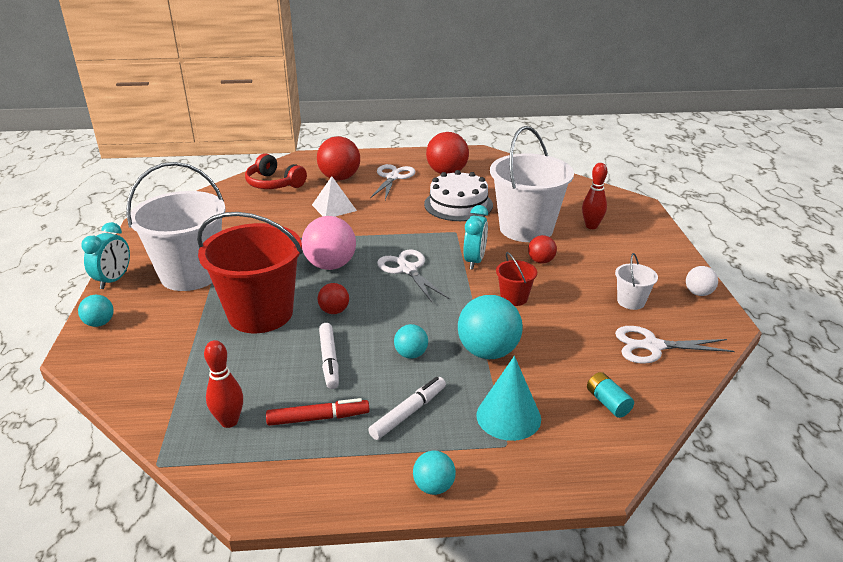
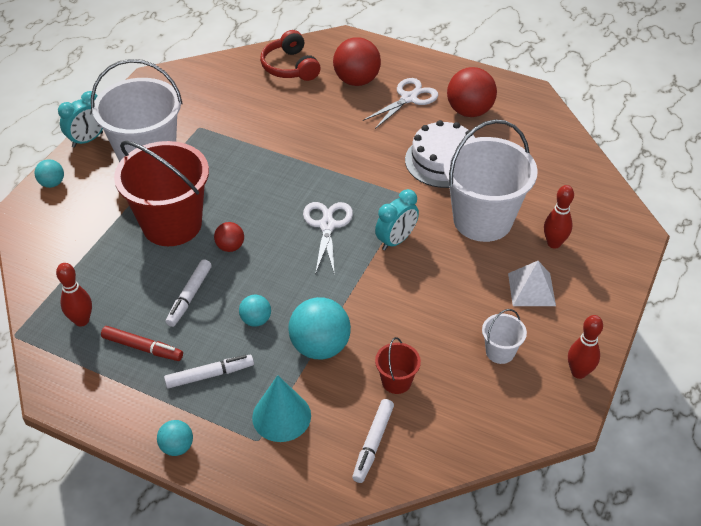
camera: 30 degrees right, 15 degrees up
pink ball [302,216,356,270] -> none
white pyramid [312,176,357,217] -> white pyramid moved to [508,261,556,306]
red bucket [496,252,537,306] -> red bucket moved to [375,337,421,394]
red ball [528,235,557,264] -> none
turquoise battery [587,372,634,418] -> white marker [352,399,394,483]
white scissors [615,326,735,364] -> none
white ball [686,266,718,296] -> red bowling pin [568,315,603,379]

